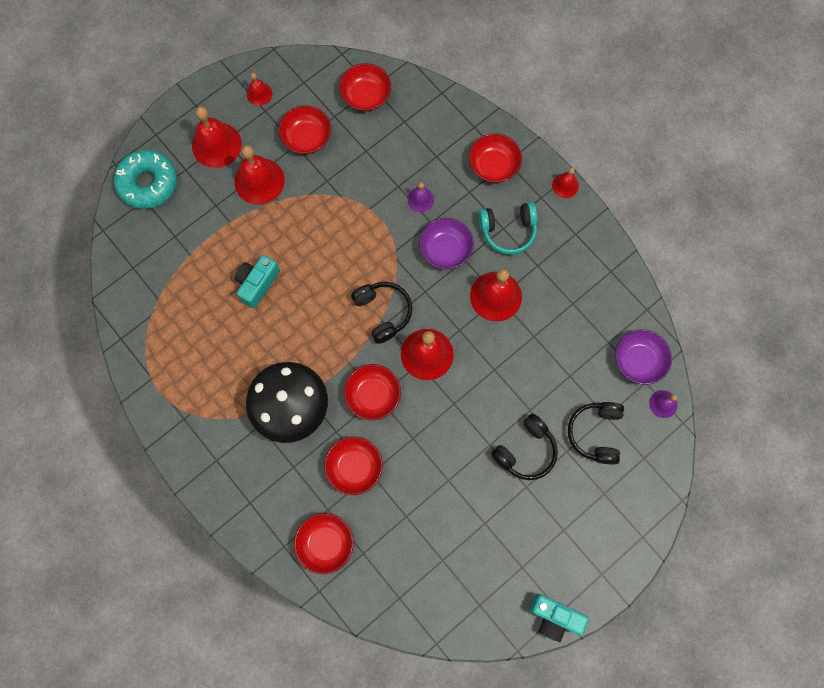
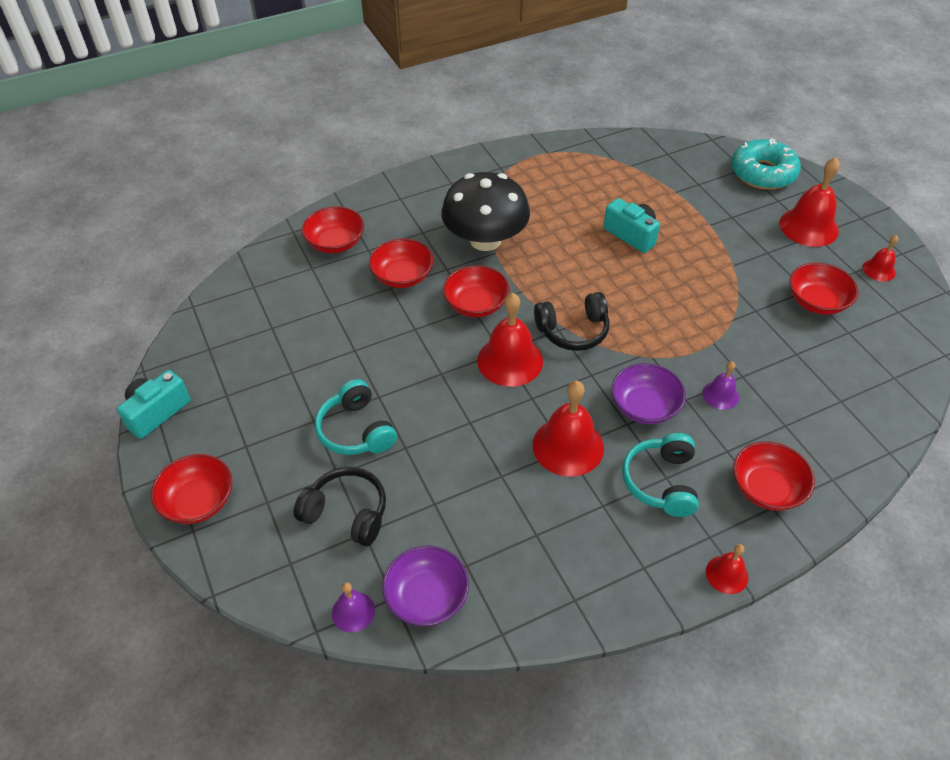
camera: 105 degrees right, 25 degrees down
red bell [235,145,285,205] -> none
red bowl [339,63,391,111] -> red bowl moved to [151,454,232,524]
black headphones [491,414,558,480] -> turquoise headphones [315,379,397,455]

